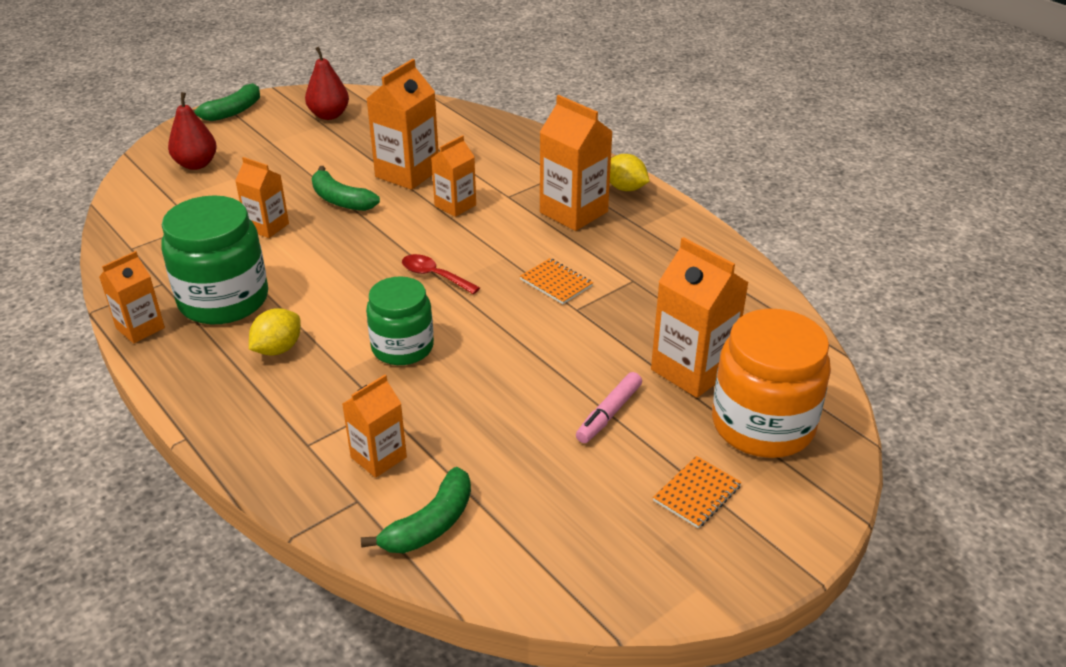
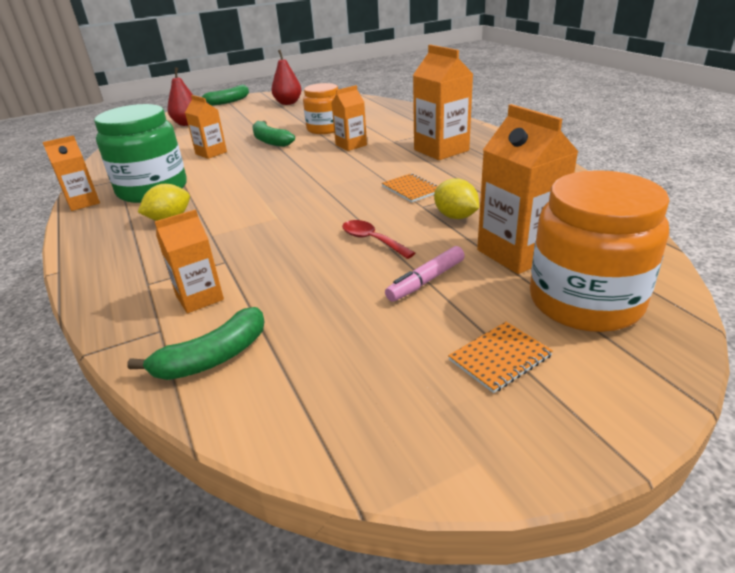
camera: 15 degrees right, 5 degrees down
green jar [366,276,434,365] -> none
orange carton [367,59,439,190] -> orange jar [303,83,338,134]
red spoon [402,254,480,294] -> red spoon moved to [342,220,415,259]
yellow lemon [610,154,650,191] -> yellow lemon moved to [434,178,479,219]

